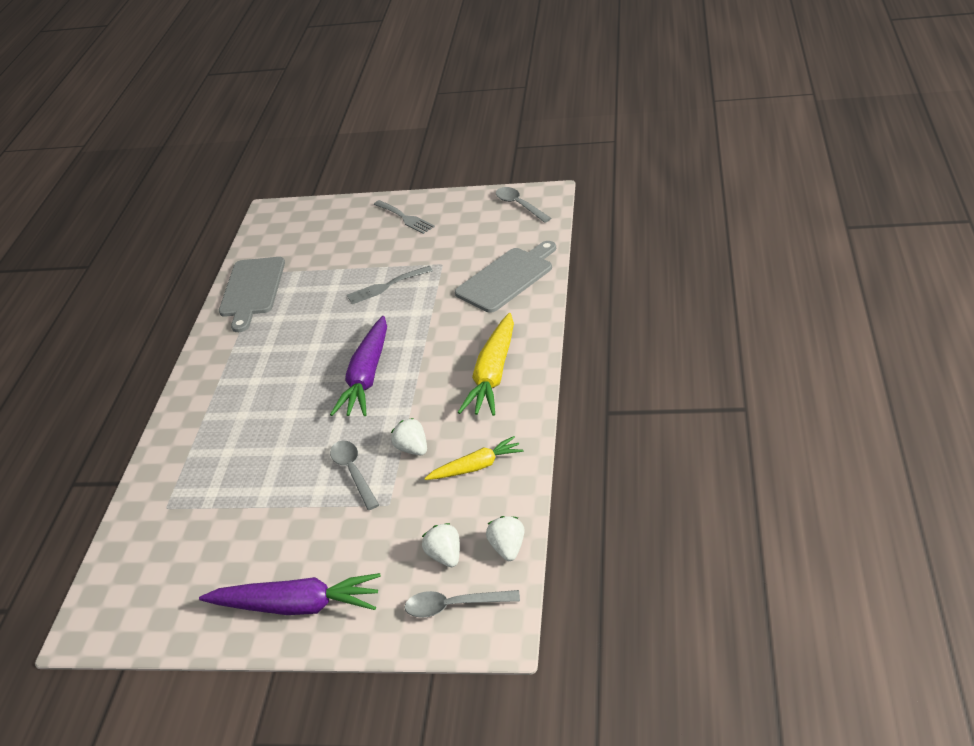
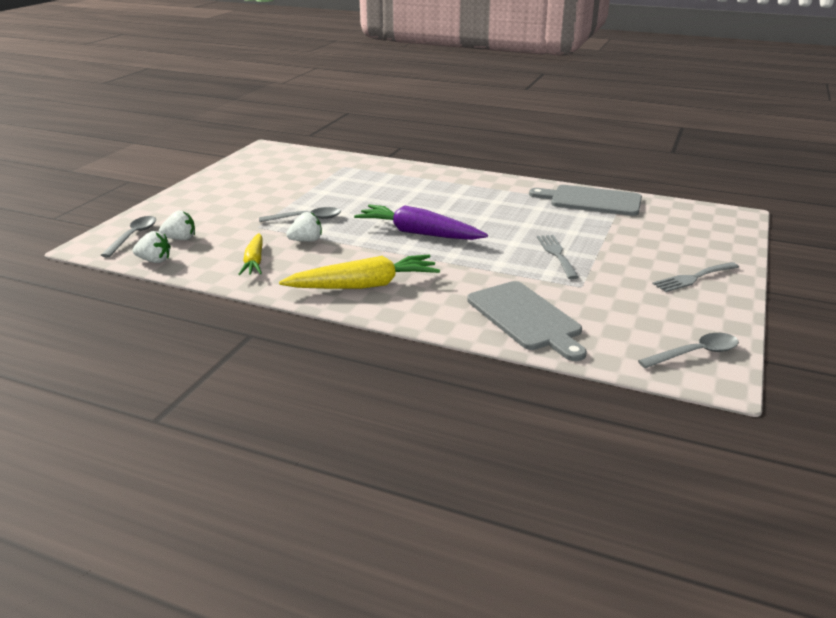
camera: 100 degrees right, 10 degrees down
purple carrot [199,573,381,615] -> none
yellow carrot [458,313,514,416] -> yellow carrot turned 135 degrees clockwise [279,255,440,289]

